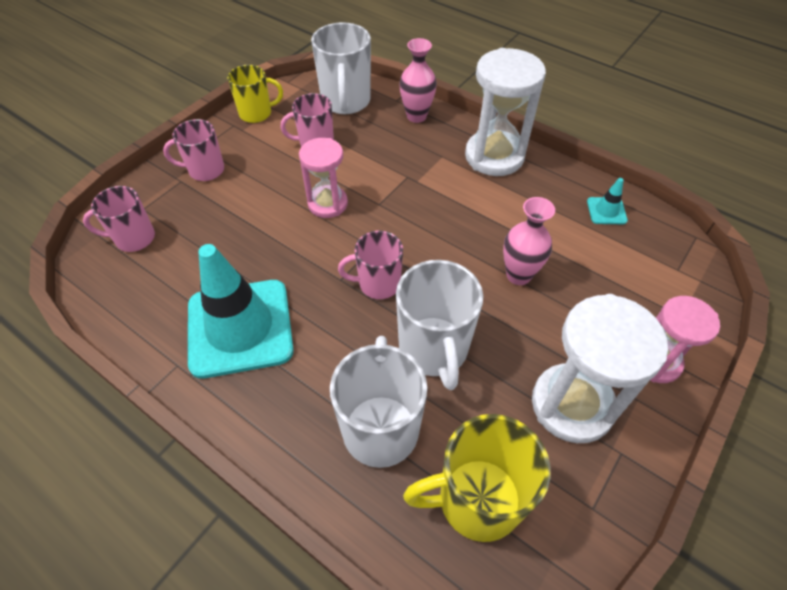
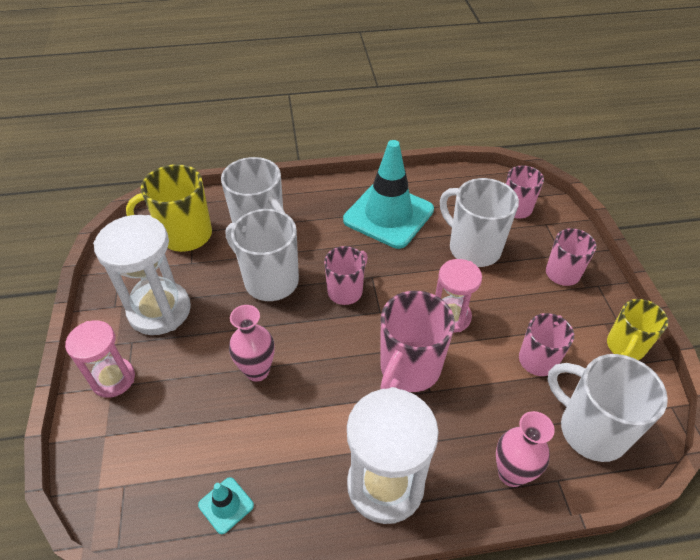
camera: 135 degrees right, 5 degrees down
yellow mug [403,414,551,542] -> yellow mug turned 135 degrees counterclockwise [126,164,212,252]
none -> pink mug [380,291,455,392]
none -> white mug [440,178,519,267]

